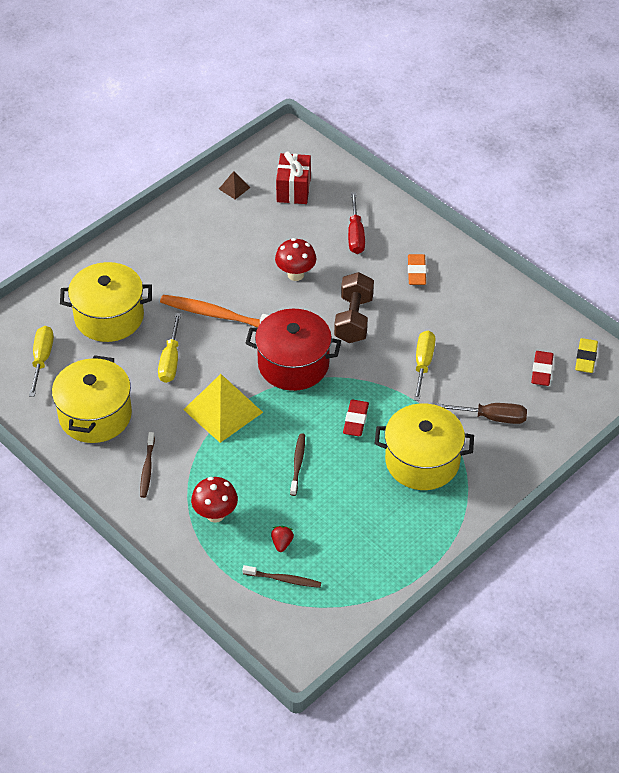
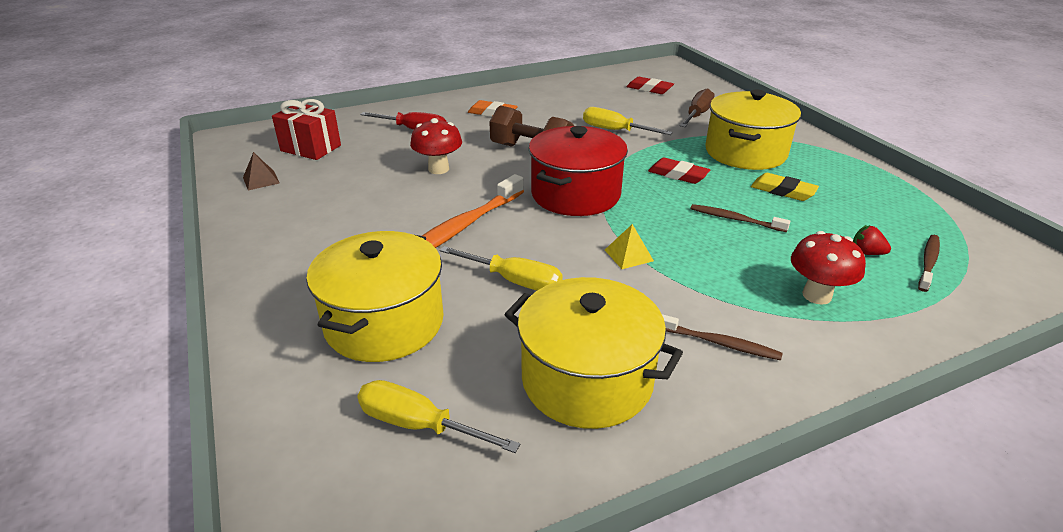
camera: 70 degrees left, 15 degrees down
yellow pyramid [183,374,263,443] -> yellow pyramid [605,224,654,269], size x0.45
yellow eraser [575,338,598,373] -> yellow eraser moved to [751,173,819,201]

